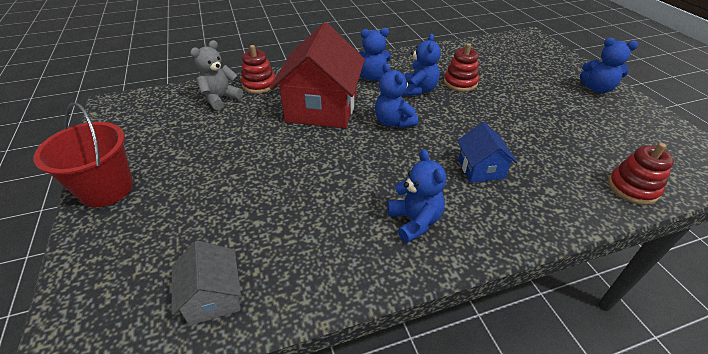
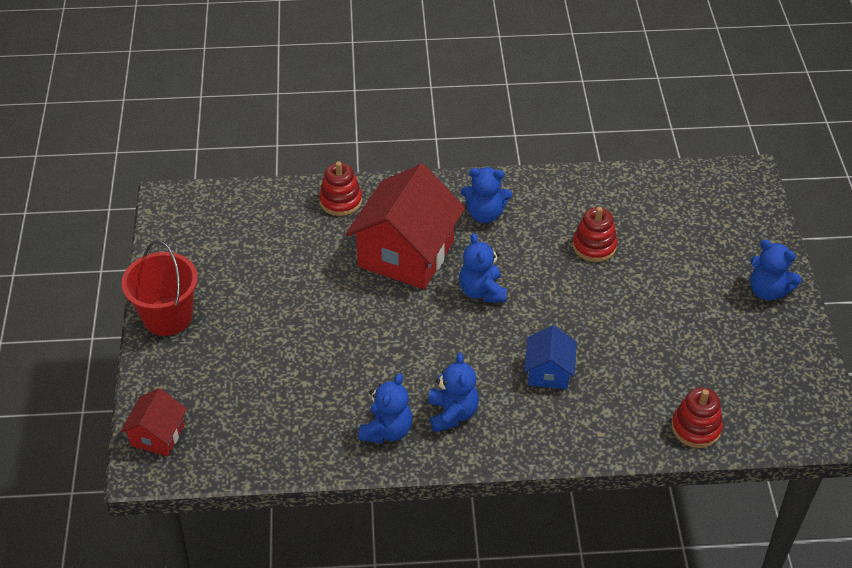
camera: 15 degrees right, 5 degrees up
grey house [172,240,241,325] -> none
grey teddy bear [190,40,243,110] -> none
blue teddy bear [403,34,441,96] -> blue teddy bear moved to [358,373,412,443]
none -> red house [120,388,187,456]

